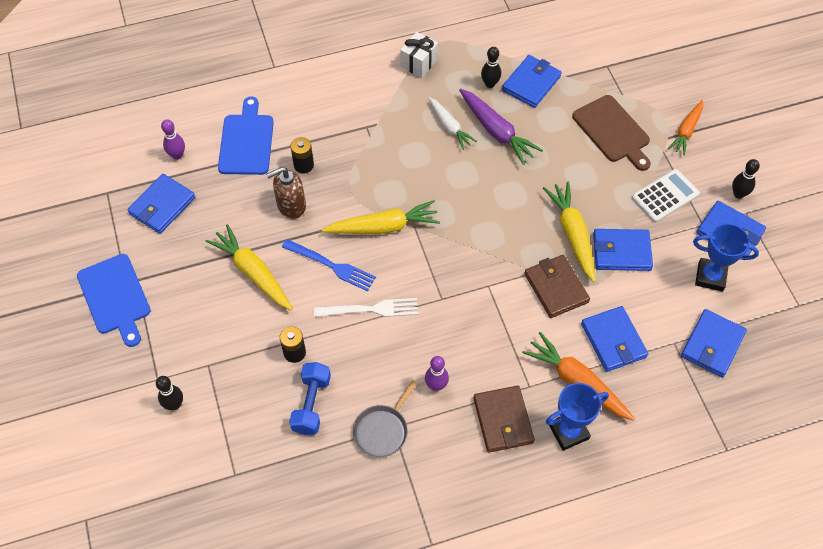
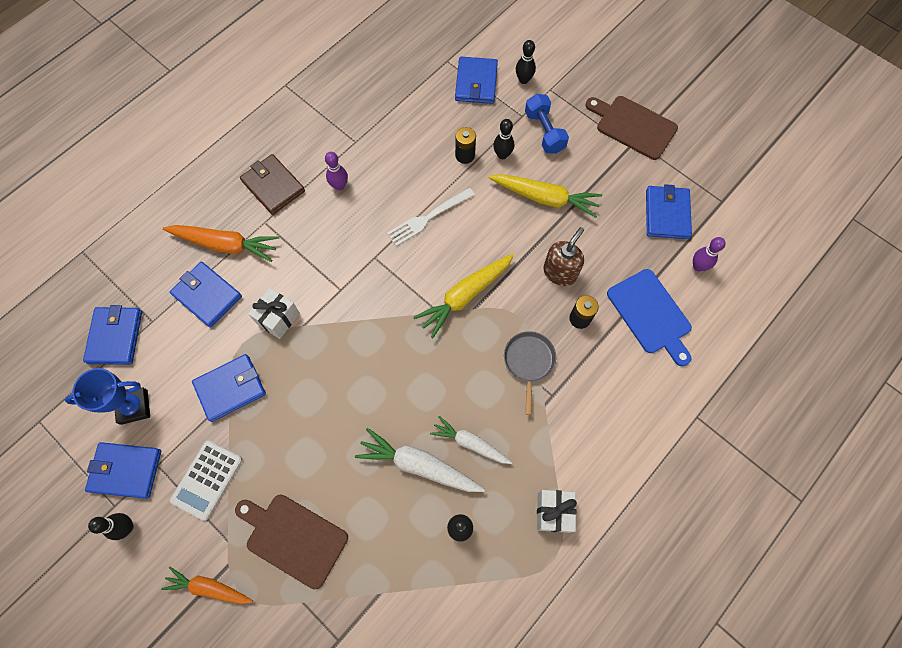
camera: 150 degrees right, 10 degrees up
blue cutting board [77,254,151,347] -> brown cutting board [585,96,678,160]
blue fork [282,239,376,291] -> none
blue dumbbell [289,362,331,435] -> blue dumbbell moved to [525,94,569,154]
grey pan [353,380,418,457] -> grey pan moved to [504,331,556,415]
purple carrot [459,88,543,165] -> white carrot [355,428,485,492]
blue wallet [502,55,562,108] -> blue wallet moved to [455,57,498,104]
brown wallet [524,255,590,318] -> white gift [248,288,300,339]
yellow carrot [543,181,596,282] -> none
blue trophy [546,383,609,451] -> none
orange carrot [668,100,703,155] -> orange carrot turned 75 degrees counterclockwise [161,567,253,604]
none -> black bowling pin [493,119,514,159]

